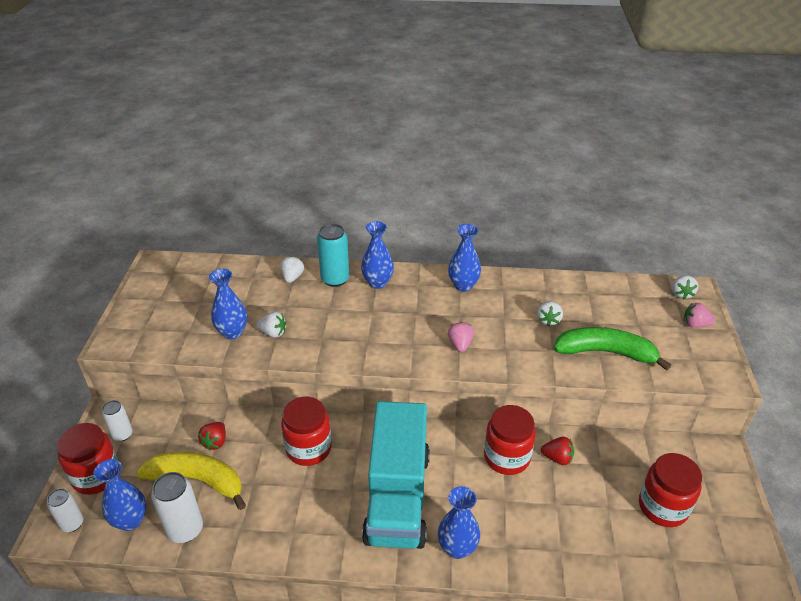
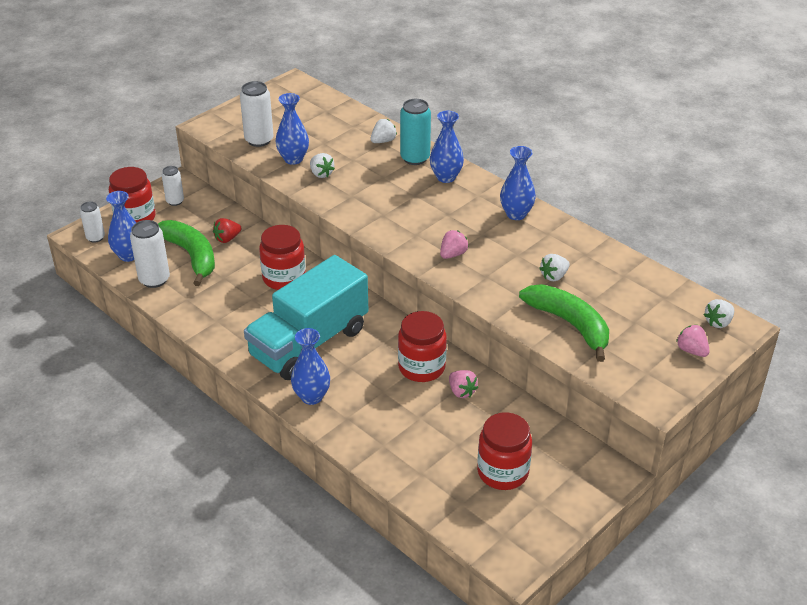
camera: 40 degrees right, 0 degrees up
yellow banana [136,452,246,510] -> green banana [158,220,215,286]
red strawberry [541,437,574,465] -> pink strawberry [449,370,478,398]
none -> white can [240,81,273,147]

